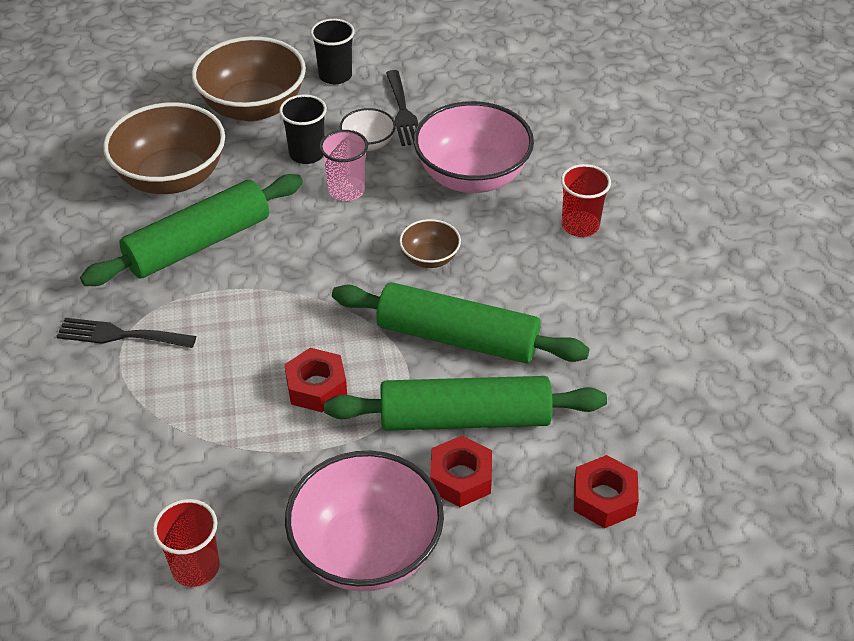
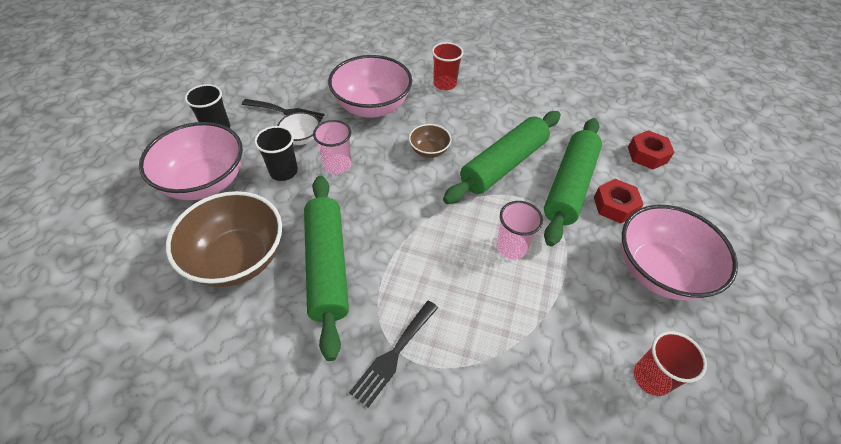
camera: 65 degrees left, 5 degrees up
brown bowl [192,36,306,122] -> pink bowl [139,122,243,200]
red nut [284,348,347,412] -> pink cup [496,201,543,259]

